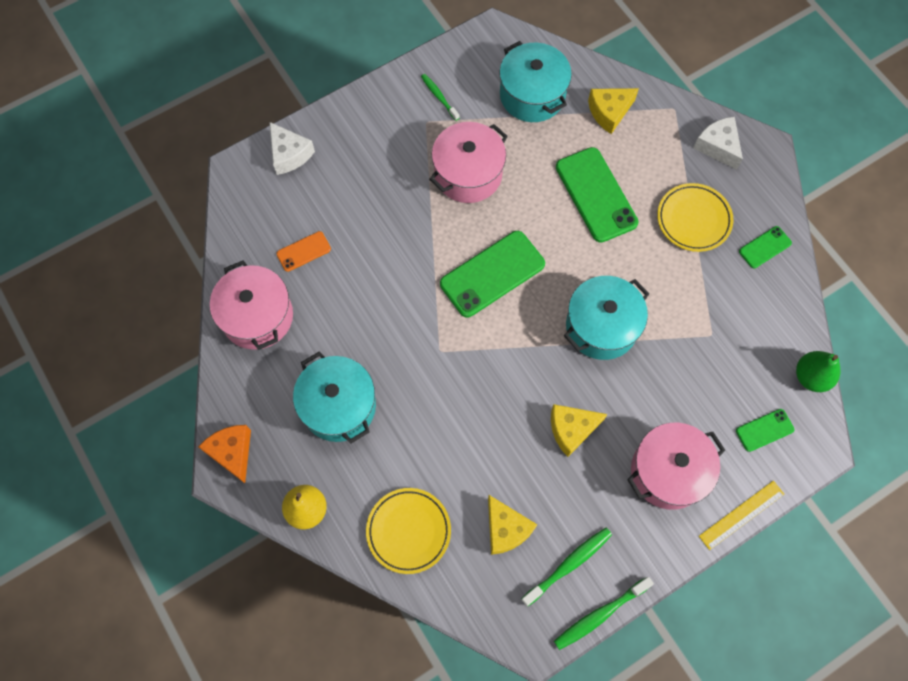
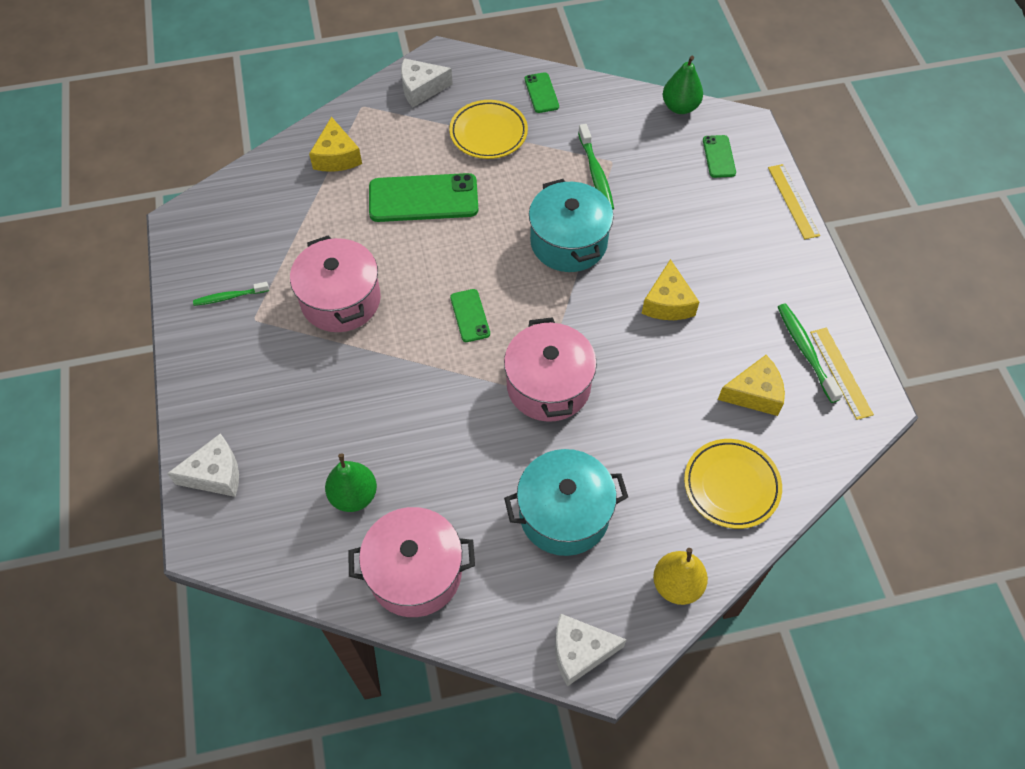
camera: 70 degrees left, 10 degrees down
orange cheese [198,425,251,483] -> white cheese [555,613,627,686]
orange phone [276,231,331,272] -> green pear [325,453,377,512]
green phone [440,231,545,317] -> green phone [450,289,490,342], size x0.51
turquoise pot [499,41,572,122] -> none
green toothbrush [554,577,654,650] -> green toothbrush moved to [578,124,614,209]
pink pot [627,423,725,510] -> pink pot moved to [504,317,597,422]
none -> yellow ruler [810,328,874,420]

